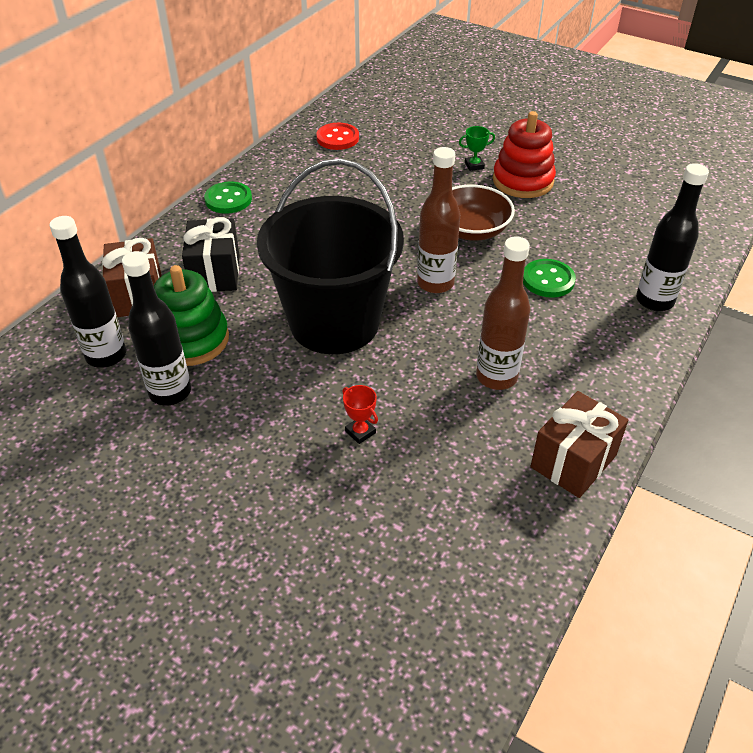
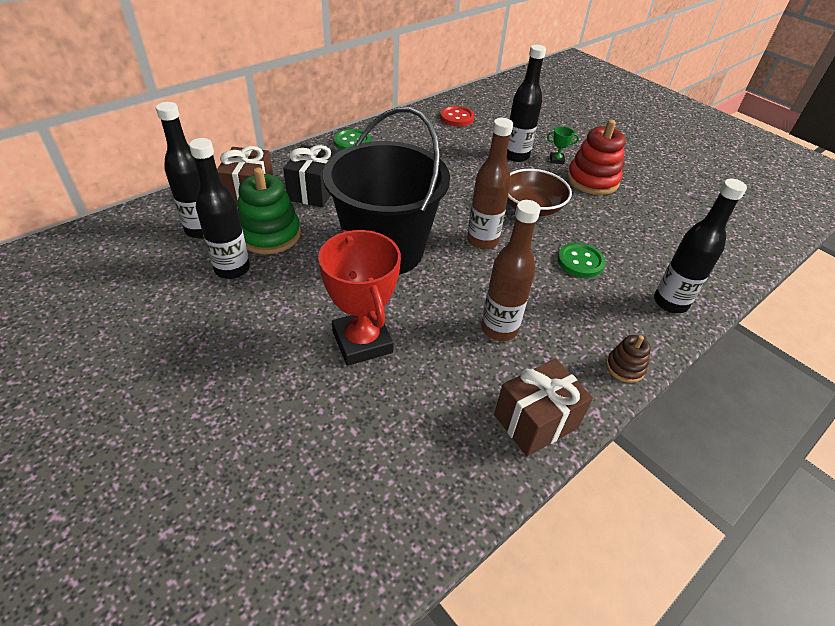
camera: 15 degrees right, 0 degrees up
red trophy [342,385,378,444] -> red trophy [318,230,401,366], size x2.48
none -> black bottle [507,45,546,162]
none -> brown stacking toy [606,335,651,383]

